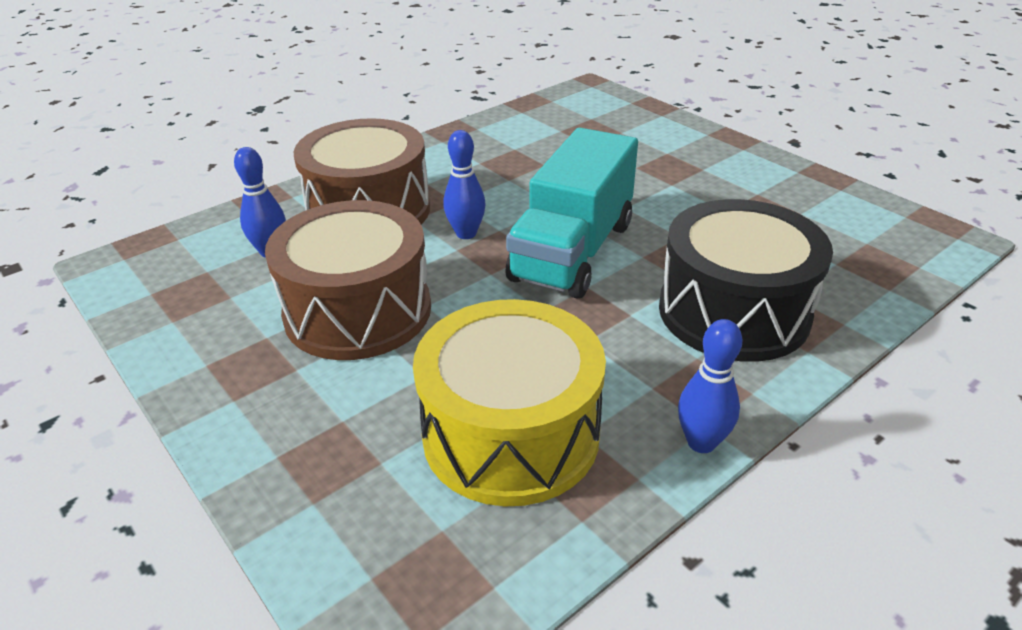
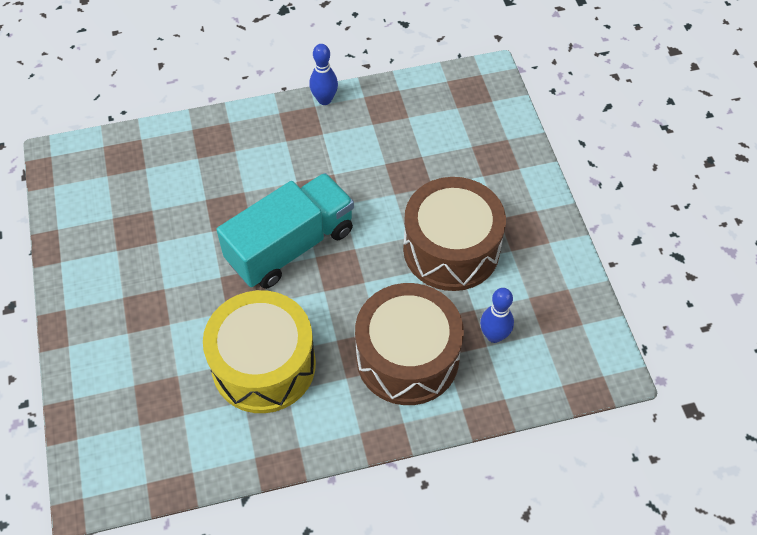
camera: 155 degrees left, 20 degrees up
yellow drum [413,299,606,507] -> yellow drum moved to [203,290,316,413]
blue bowling pin [443,130,486,239] -> none
black drum [659,199,833,362] -> none

